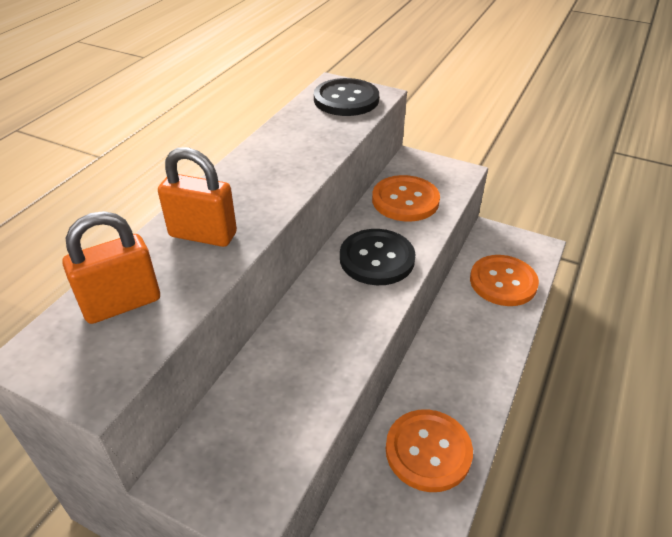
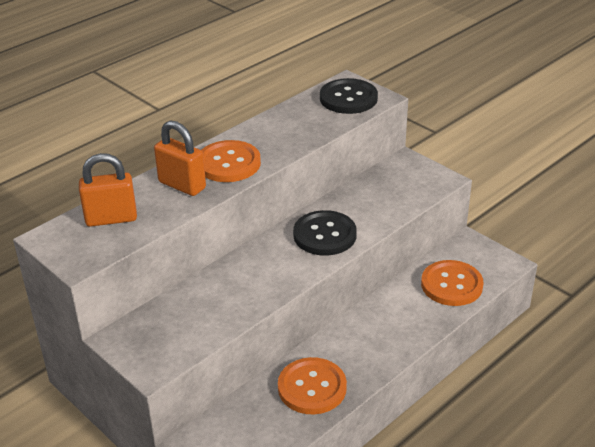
camera: 20 degrees right, 5 degrees down
orange button [372,175,440,222] -> orange button moved to [201,140,261,182]

